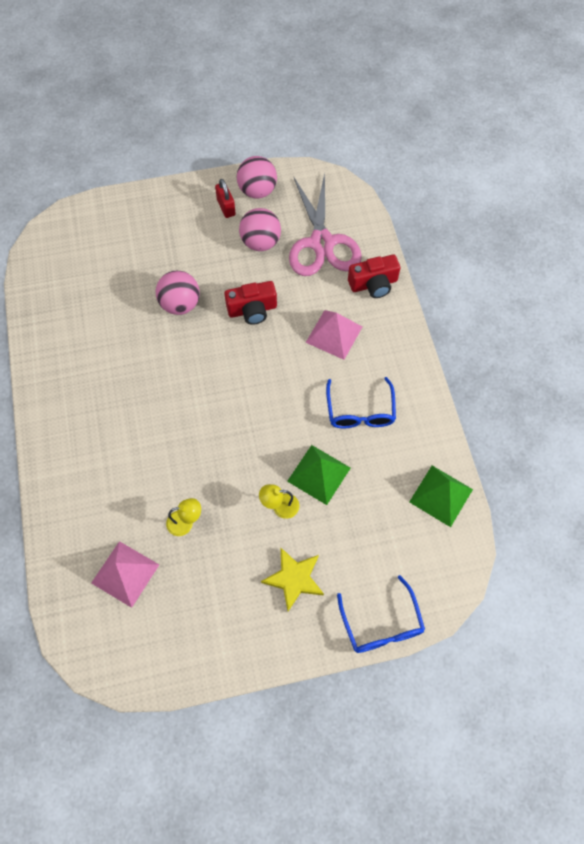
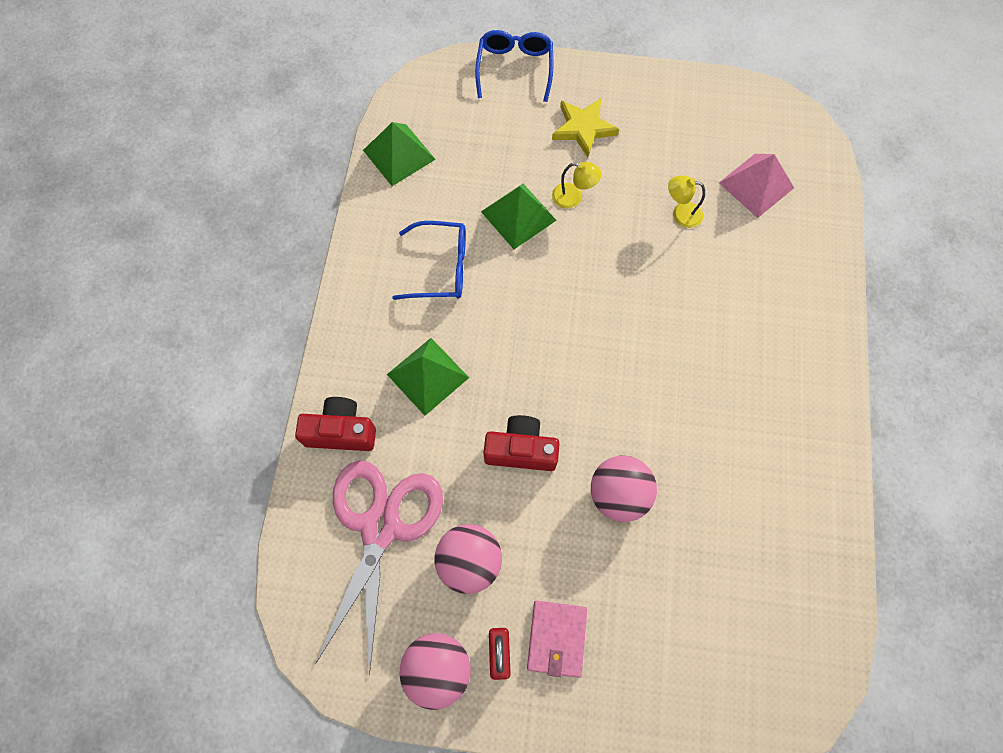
camera: 160 degrees left, 5 degrees up
pink pyramid [306,310,362,360] -> green pyramid [387,338,469,416]
blue glasses [326,377,396,428] -> blue glasses turned 75 degrees clockwise [392,221,466,300]
none -> pink wallet [527,601,587,678]

